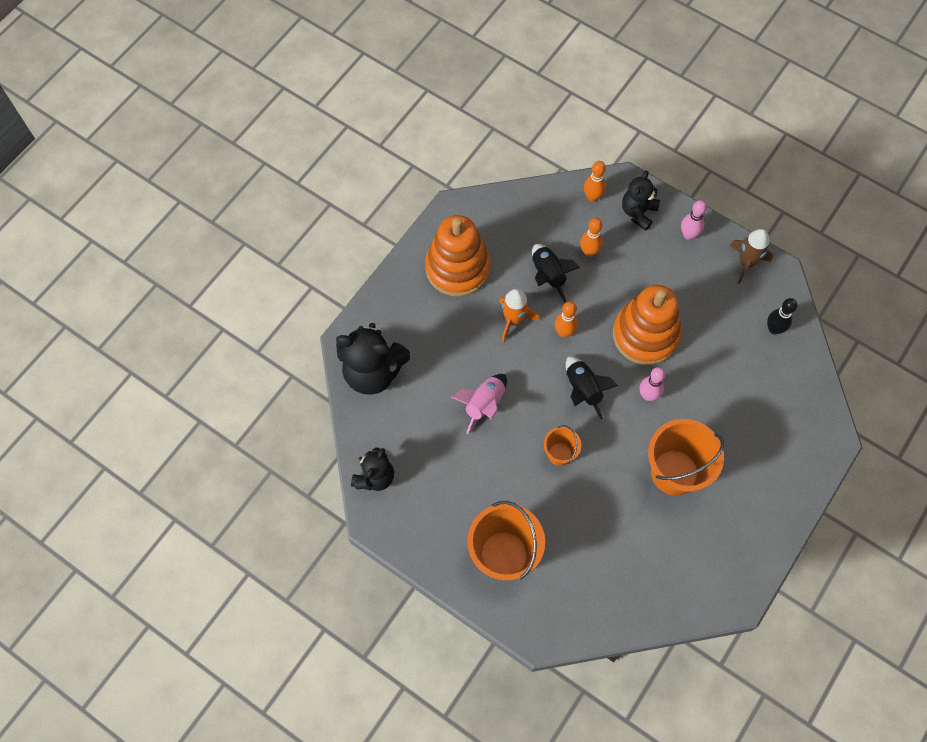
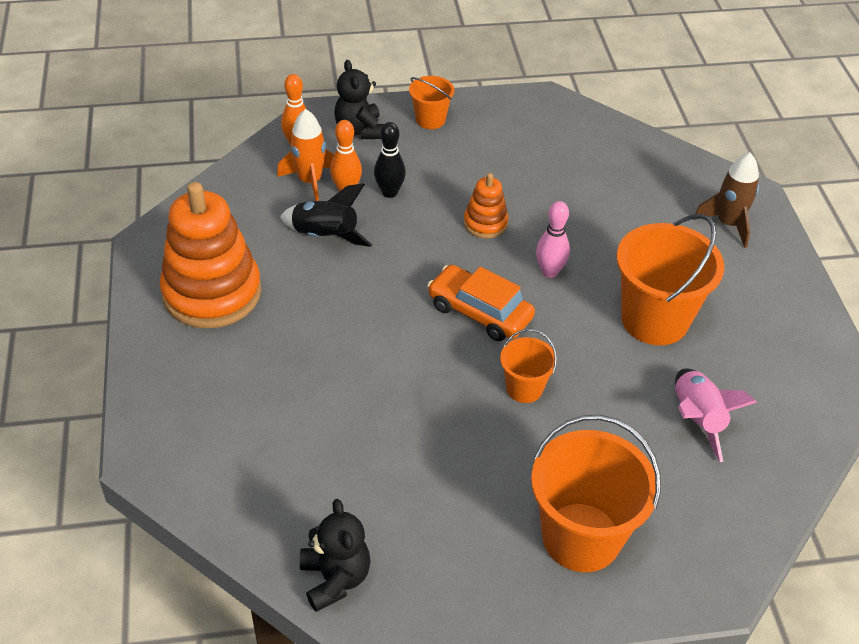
camera: 45 degrees left, 20 degrees down
black teddy bear [336,323,410,395] -> none
pink rocket [451,374,507,434] -> pink rocket moved to [675,368,757,462]
orange rocket [499,289,539,342] -> orange rocket moved to [277,109,334,201]
orange bowling pin [554,301,578,338] -> none
black rocket [566,356,618,419] -> orange car [428,265,535,341]
orange stacking toy [613,285,682,365] -> orange stacking toy [464,173,508,238], size x0.48
pink bowling pin [681,200,707,240] -> orange bucket [409,76,454,129]
brown rocket [730,229,773,284] -> brown rocket moved to [693,152,759,248]
black bowling pin [767,298,797,335] -> black bowling pin moved to [374,122,406,198]

